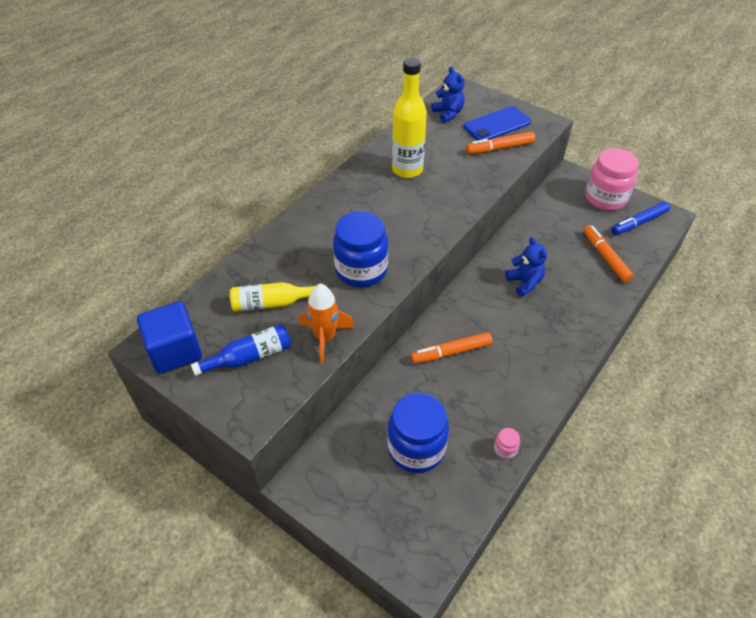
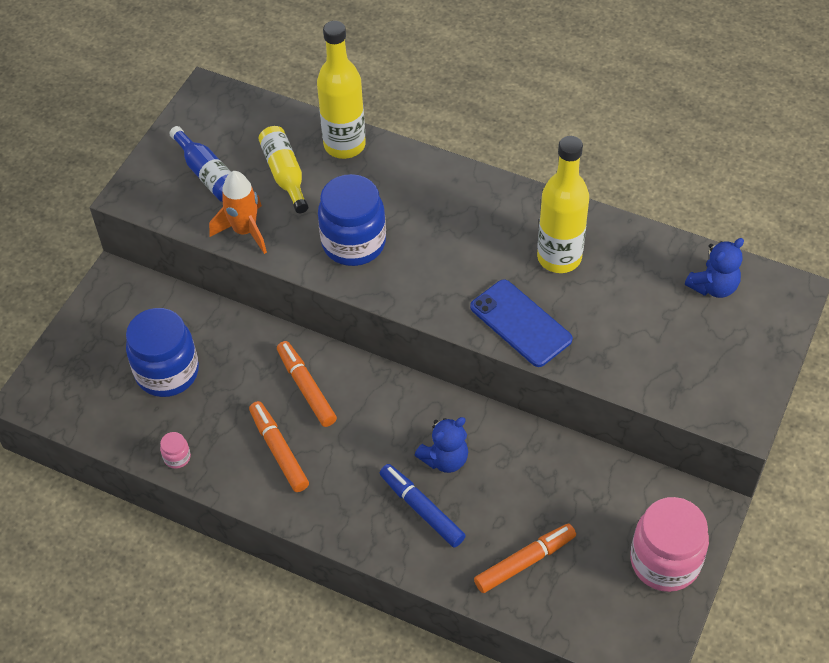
camera: 80 degrees right, 5 degrees up
blue cube [137,301,202,374] -> none
blue phone [464,106,531,141] -> blue phone moved to [470,279,573,367]
orange marker [466,131,535,154] -> orange marker moved to [249,401,309,492]
blue marker [611,201,670,235] -> blue marker moved to [380,464,466,547]
none -> yellow bottle [317,21,366,159]

